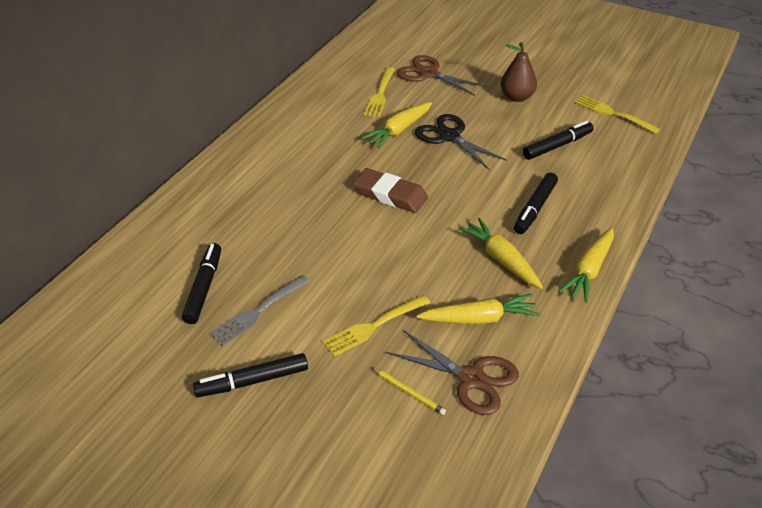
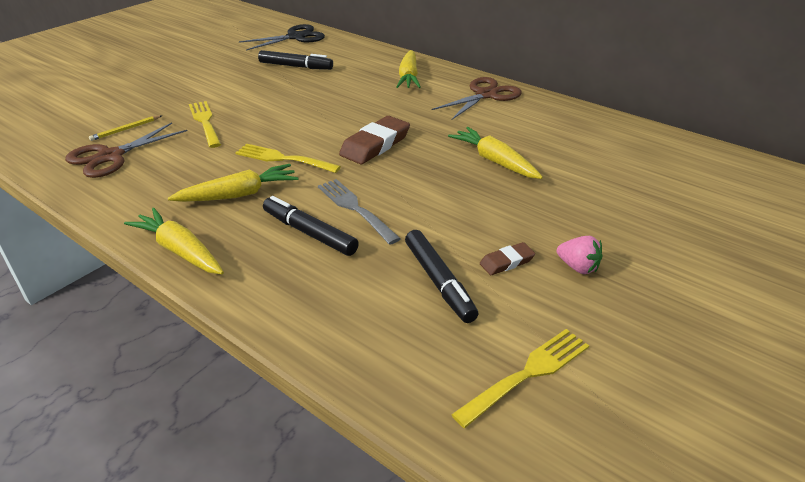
camera: 100 degrees right, 5 degrees down
black marker [193,353,308,397] -> none
grey fork [209,275,310,346] -> grey fork moved to [318,179,401,245]
yellow fork [364,67,395,117] -> yellow fork moved to [235,144,341,173]
brown scissors [397,55,487,96] -> brown scissors moved to [432,77,522,120]
black scissors [415,114,507,170] -> black scissors moved to [239,24,325,50]
yellow carrot [416,293,540,324] -> yellow carrot moved to [396,50,421,88]
brown pear [501,42,537,102] -> pink strawberry [557,236,602,274]
none -> brown eraser [480,242,535,275]

